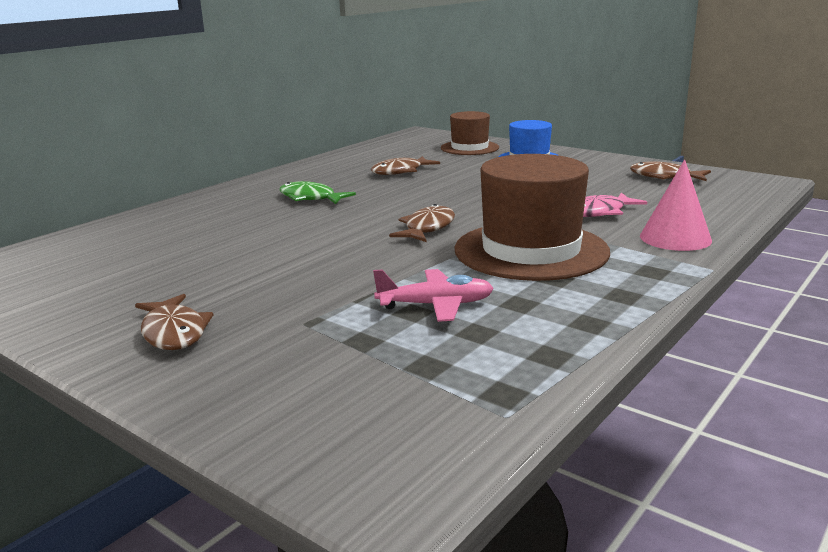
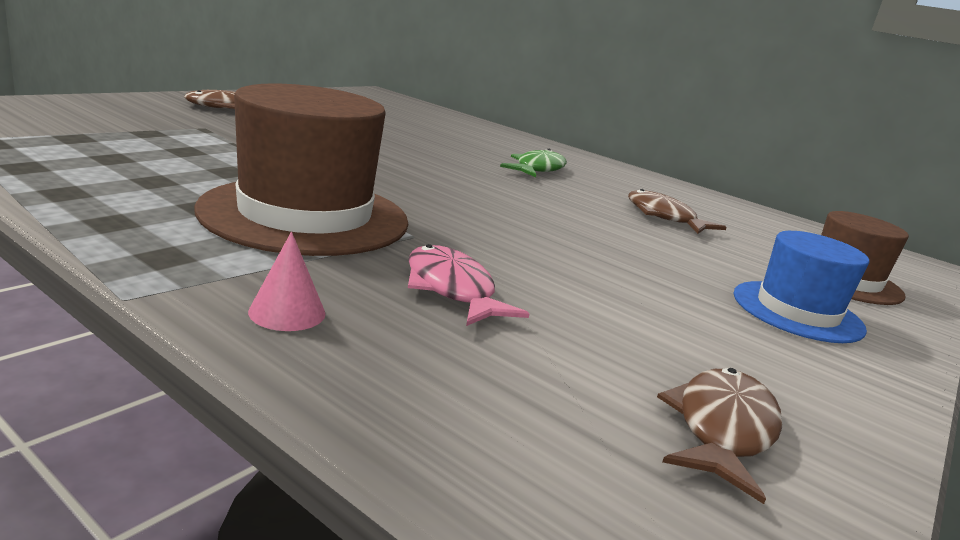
camera: 85 degrees right, 0 degrees up
pink plane [373,269,494,322] -> none
brown fish [389,204,455,242] -> none
pink cone [640,160,712,251] -> pink cone [248,232,325,331], size x0.57

